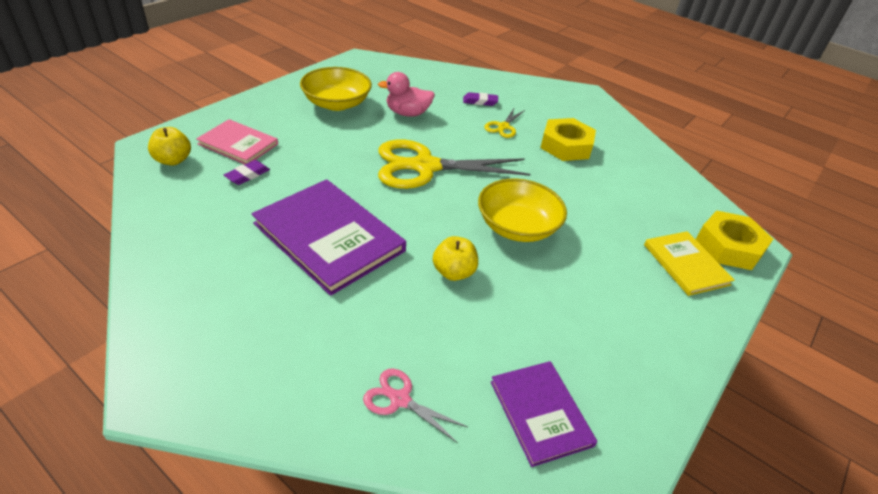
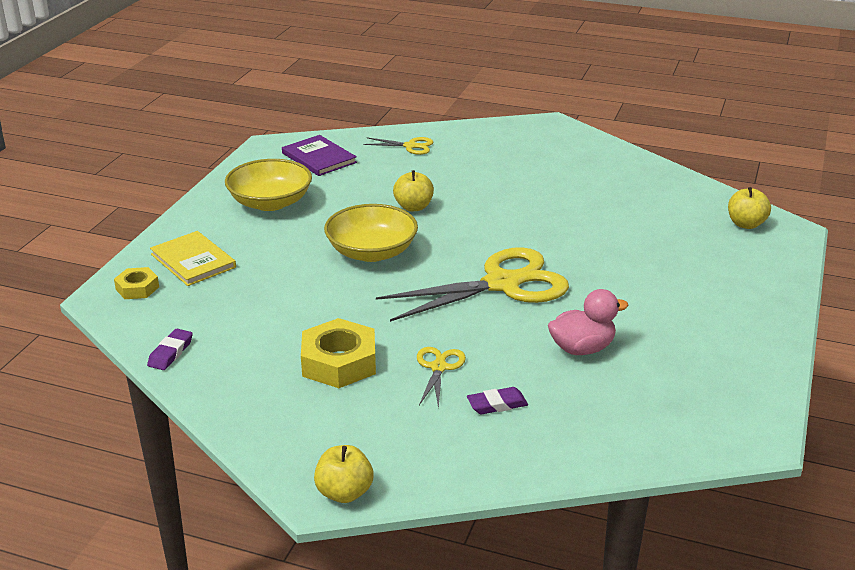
camera: 165 degrees right, 10 degrees down
pink book [196,119,278,164] -> none
purple eraser [224,160,270,185] -> purple eraser moved to [147,329,193,370]
purple book [252,179,406,296] -> none
yellow bowl [300,67,372,111] -> yellow bowl moved to [225,159,312,211]
pink scissors [363,368,467,443] -> yellow scissors [363,137,433,155]
yellow nut [696,211,773,270] -> yellow nut [114,267,159,299], size x0.57
none -> yellow apple [314,445,373,503]

